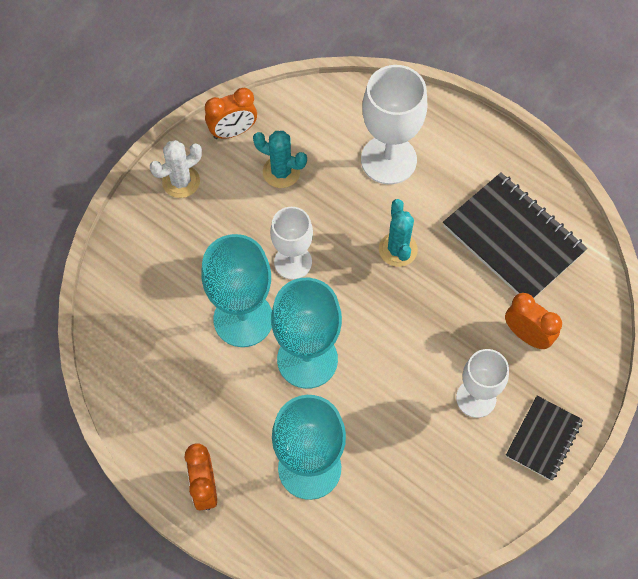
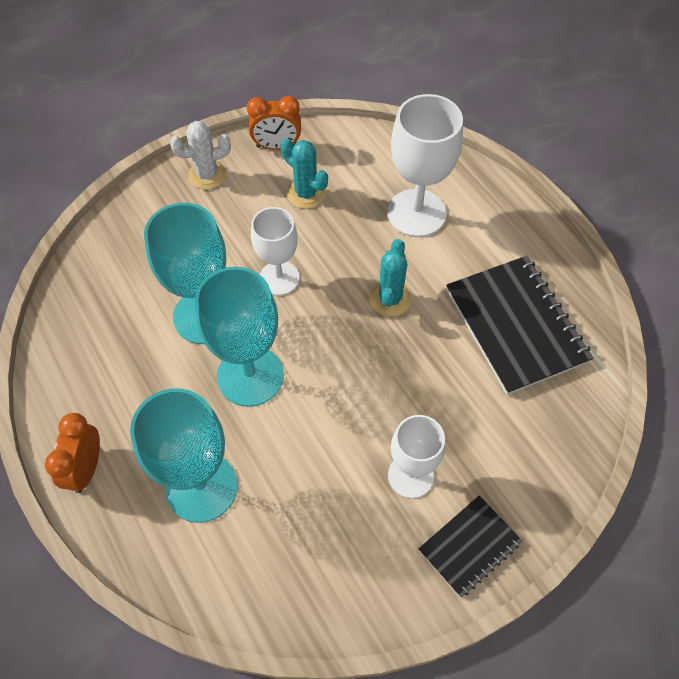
camera: 20 degrees right, 5 degrees down
orange clock [505,293,562,349] -> none

